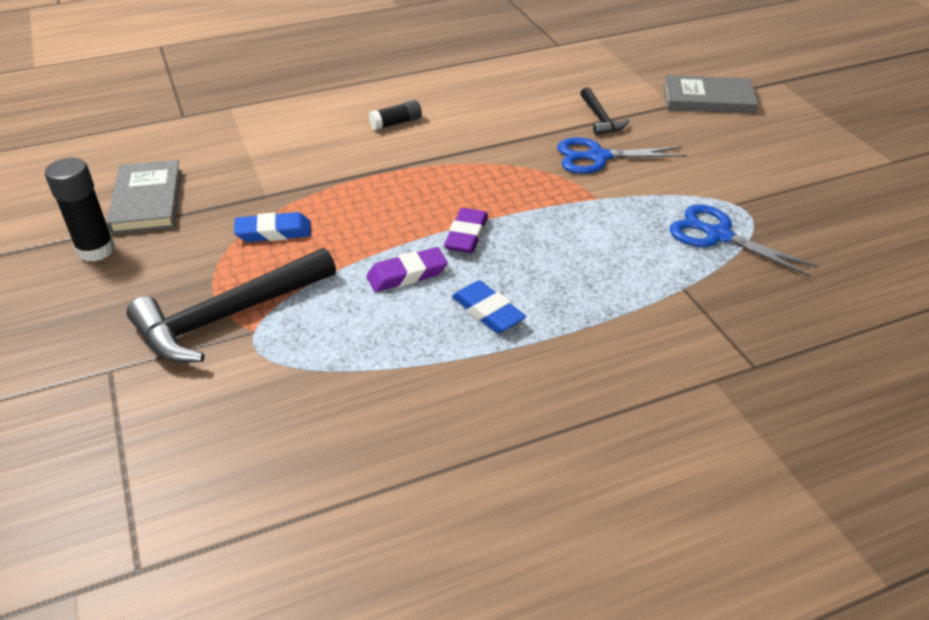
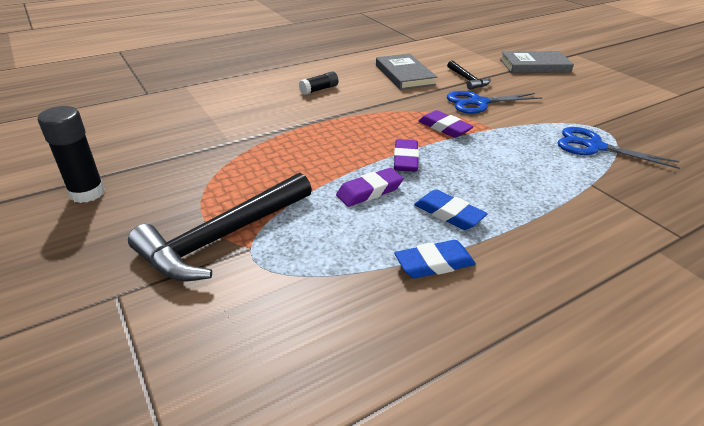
camera: 10 degrees left, 5 degrees down
grey book [106,160,182,234] -> grey book moved to [376,54,437,90]
blue eraser [234,212,311,242] -> blue eraser moved to [395,240,476,278]
none -> purple eraser [419,110,474,138]

